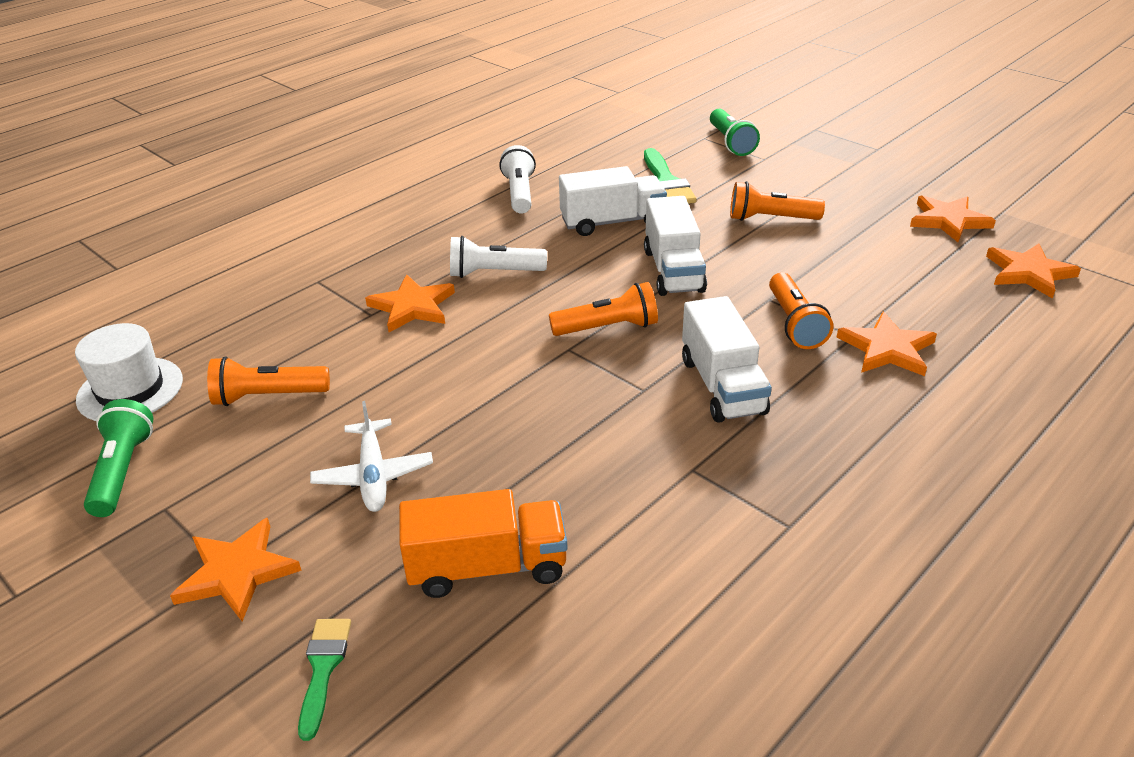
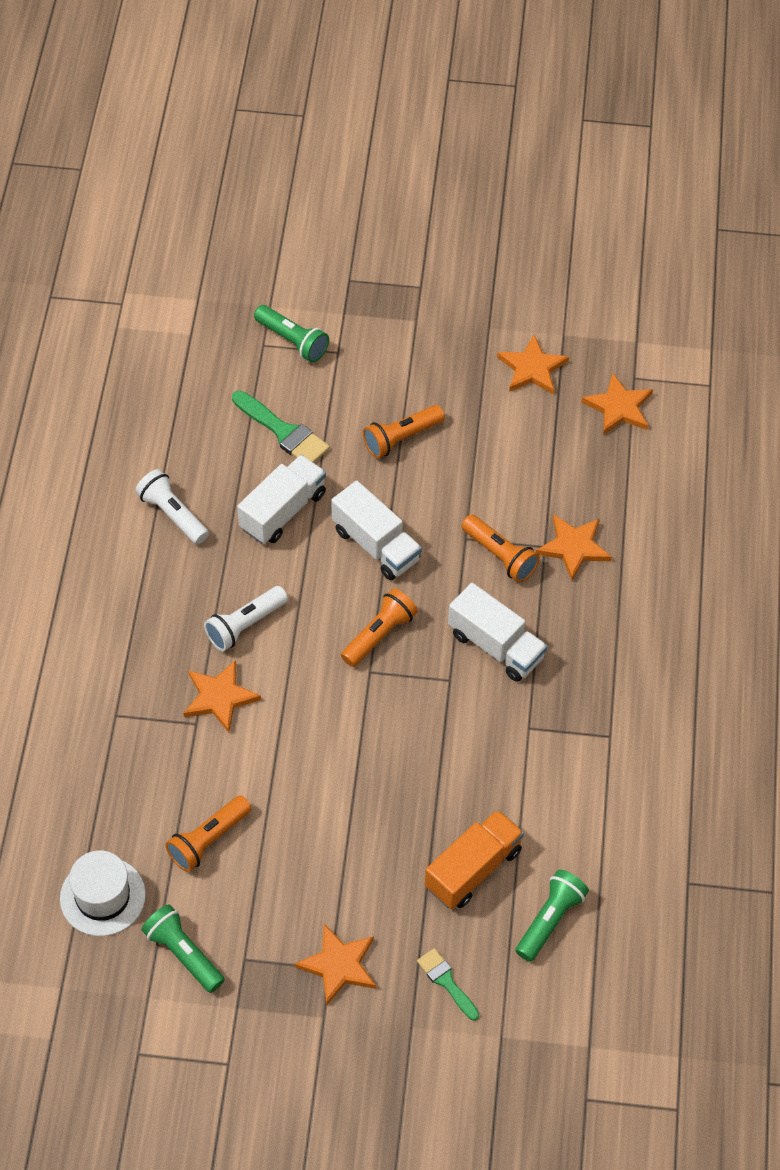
camera: 40 degrees left, 20 degrees up
white plane [310,401,433,512] -> none
none -> green flashlight [515,869,589,962]

